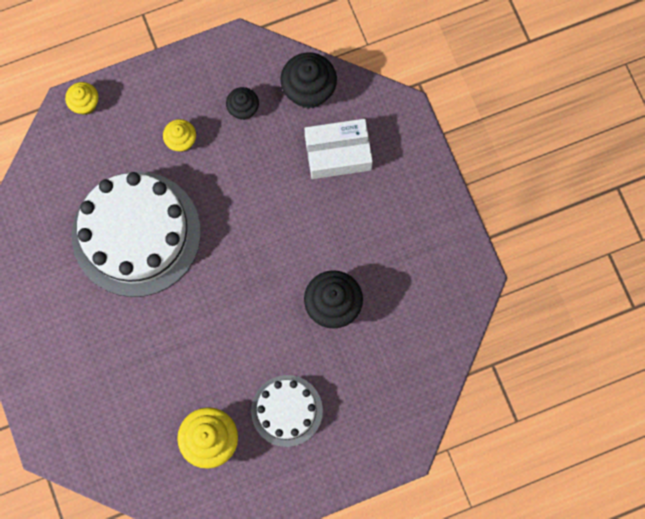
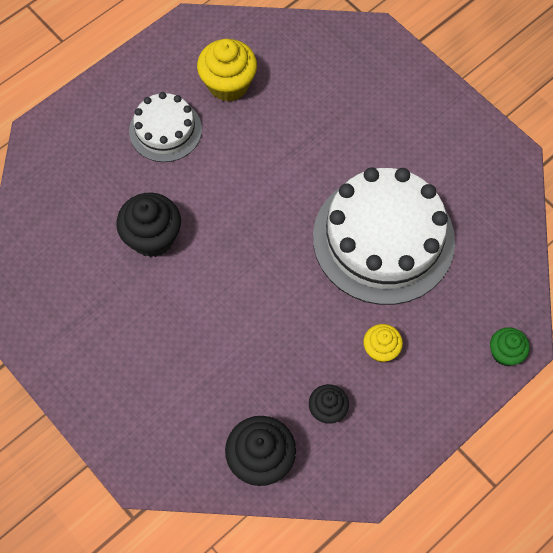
camera: 160 degrees right, 10 degrees down
yellow cupcake [65,82,98,115] -> green cupcake [490,327,530,366]
white box [305,119,373,179] -> none

